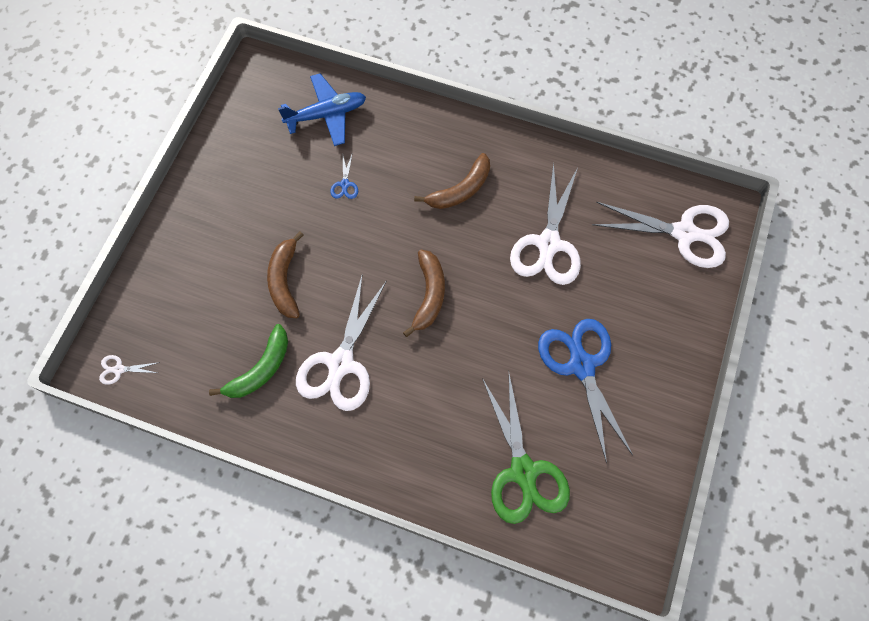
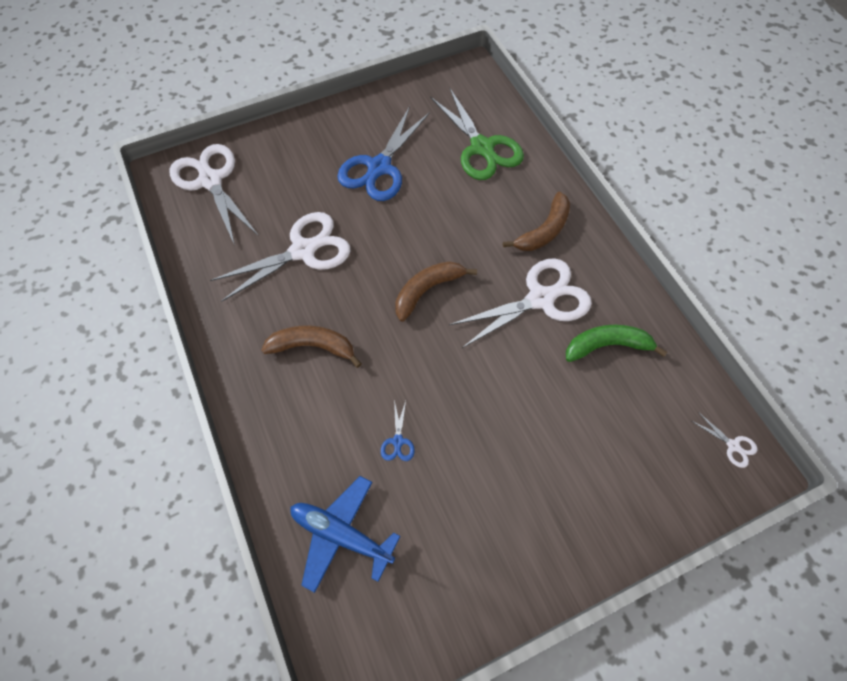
camera: 135 degrees left, 5 degrees down
brown banana [267,232,303,318] -> brown banana moved to [503,192,570,251]
blue scissors [330,152,358,199] -> blue scissors turned 135 degrees clockwise [381,400,415,461]
green scissors [482,374,570,524] -> green scissors turned 120 degrees clockwise [430,88,524,180]

